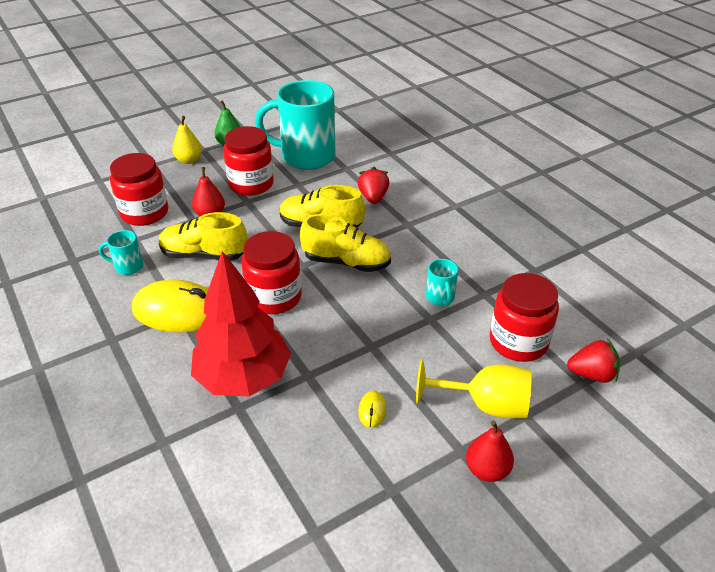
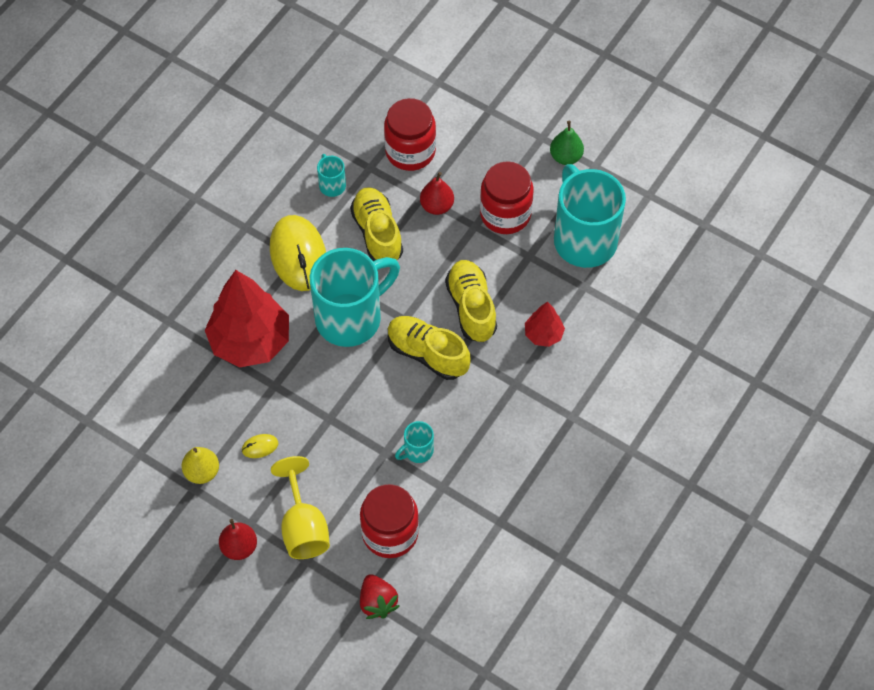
camera: 65 degrees right, 20 degrees up
yellow pear [172,116,202,164] -> yellow pear moved to [182,447,219,484]
red jar [241,231,302,314] -> turquoise mug [310,248,400,347]
yellow shoe [300,214,391,272] -> yellow shoe turned 135 degrees clockwise [388,316,471,380]
red strawberry [358,167,389,204] -> red tree [525,302,565,347]

